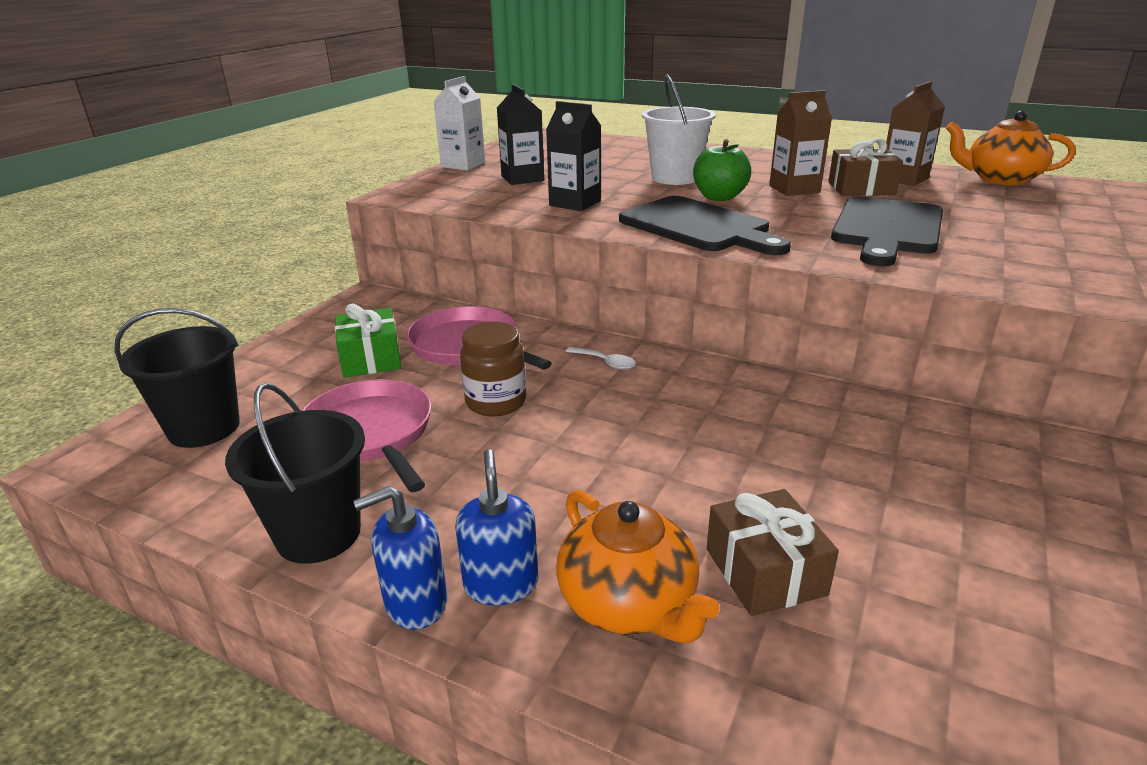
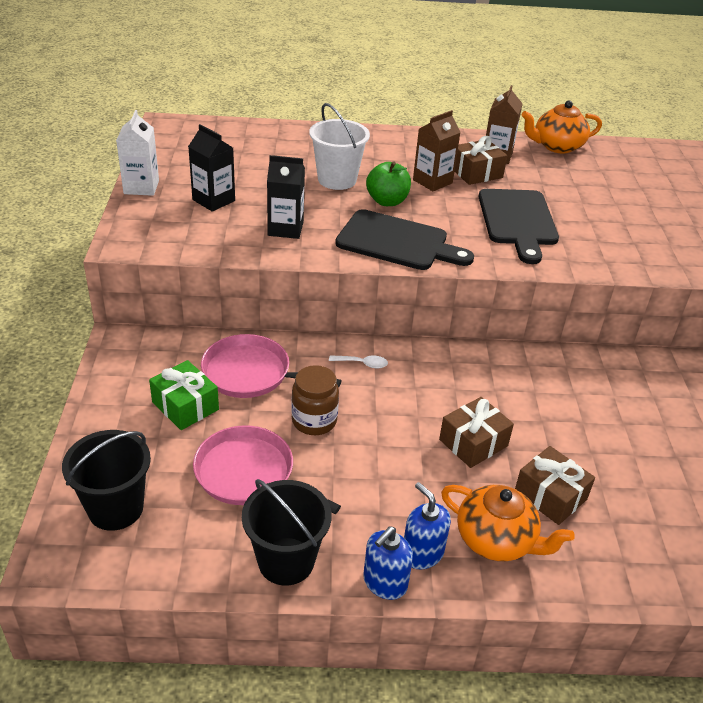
camera: 30 degrees left, 10 degrees up
none -> brown gift [439,397,514,468]

